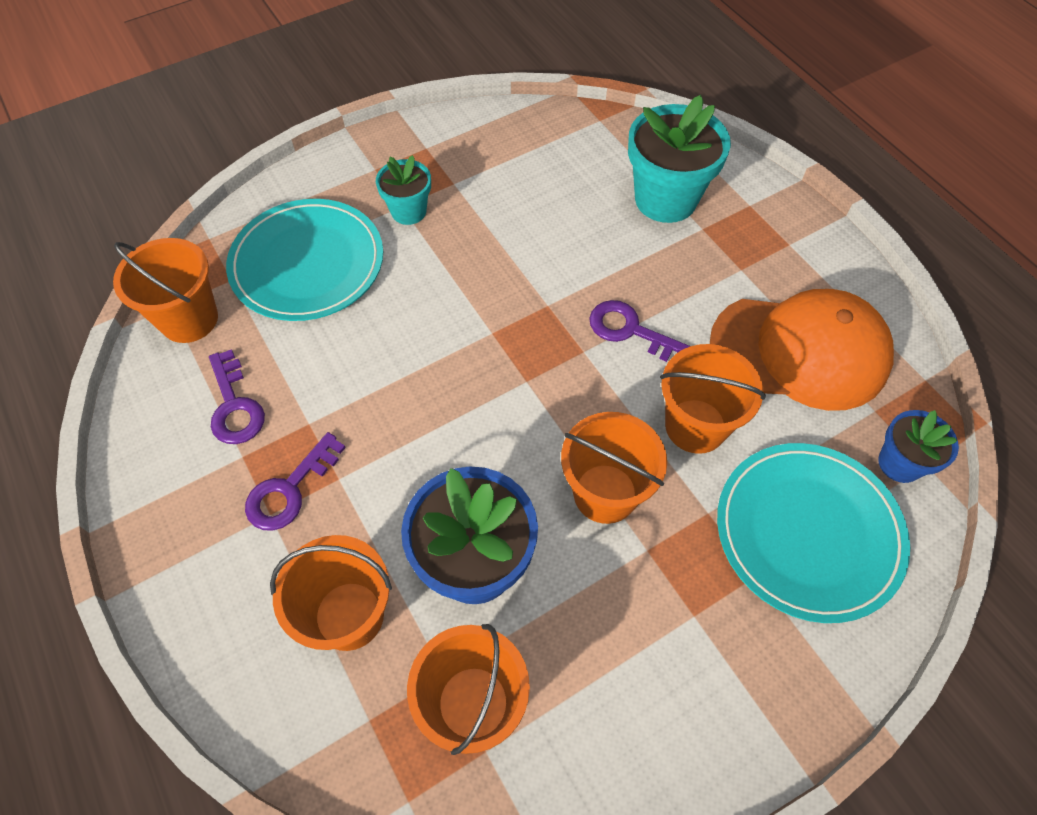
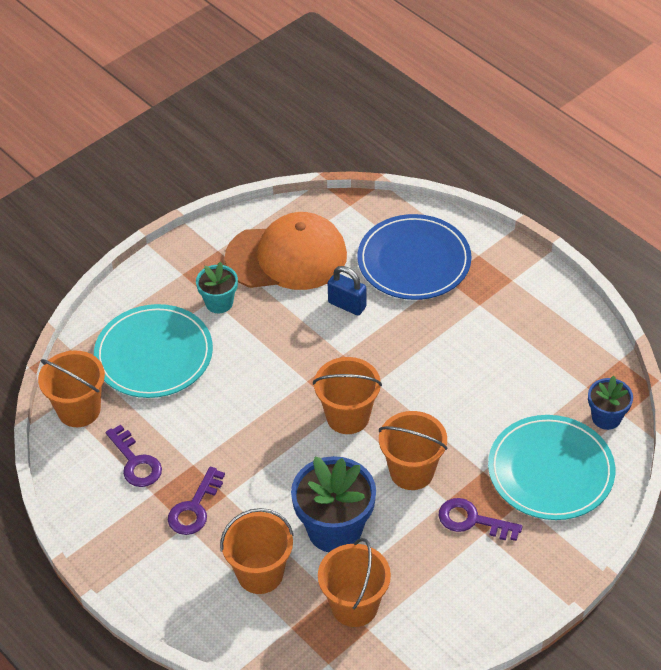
camera: 10 degrees left, 10 degrees down
purple key [589,300,690,362] -> purple key moved to [439,498,523,541]
turquoise flower pot [628,95,731,223] -> blue plate [357,214,472,300]
orange bucket [660,344,766,454] -> orange bucket moved to [313,357,382,434]
orange cap [710,289,894,411] -> orange cap moved to [225,212,347,290]
none -> blue padlock [328,266,367,315]

